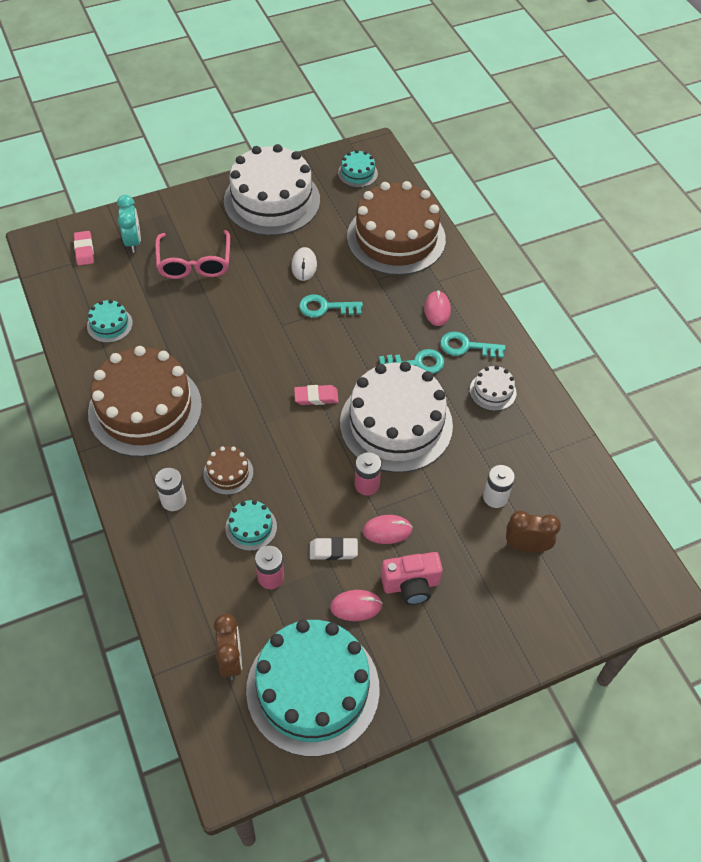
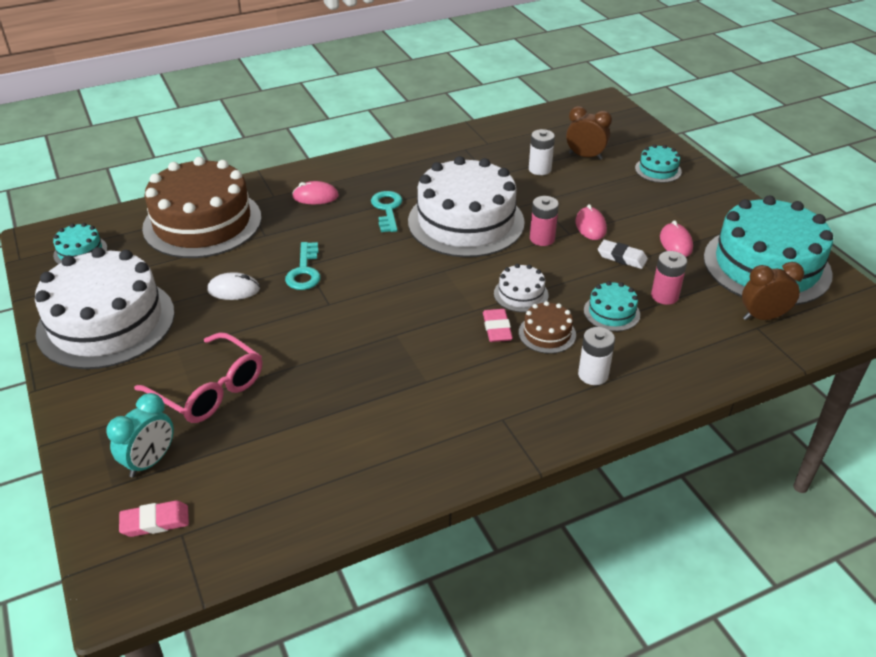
camera: 90 degrees left, 15 degrees down
turquoise cake [87,299,133,343] -> turquoise cake moved to [635,144,682,183]
brown cake [88,346,202,457] -> none
turquoise clock [117,195,141,253] -> turquoise clock turned 135 degrees clockwise [106,393,174,478]
pink glasses [155,230,230,279] -> pink glasses turned 45 degrees clockwise [134,332,262,423]
pink eraser [294,385,339,405] -> pink eraser moved to [483,309,513,342]
white eraser [310,537,358,560] -> white eraser turned 60 degrees counterclockwise [598,240,648,269]
pink camera [381,552,443,605] -> none
turquoise key [440,331,505,358] -> none
white cake [470,365,516,411] -> white cake moved to [494,264,549,312]
brown clock [506,511,561,553] -> brown clock turned 105 degrees clockwise [566,106,612,160]

